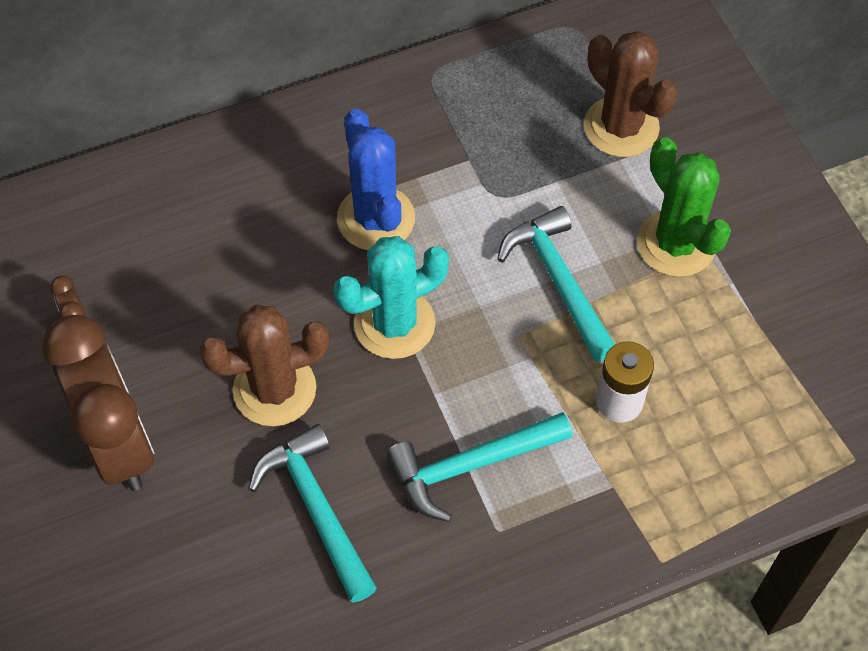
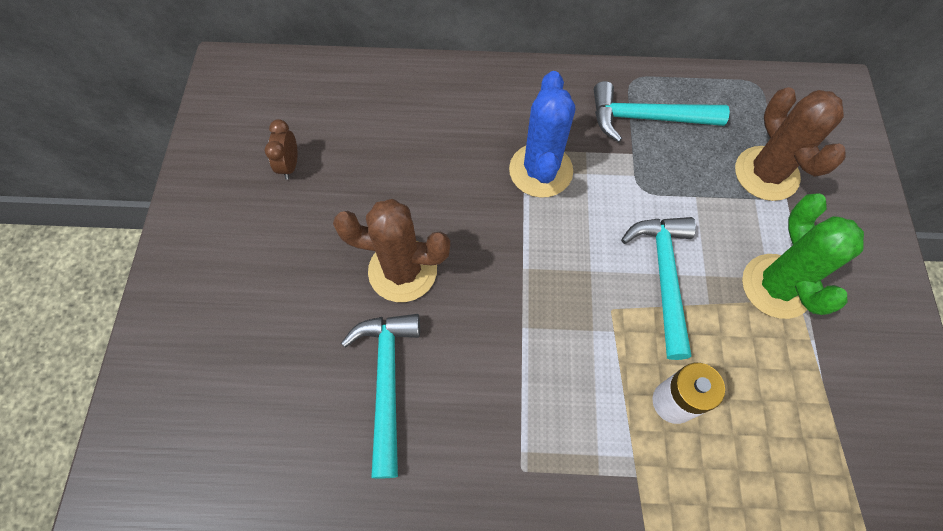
camera: 25 degrees right, 5 degrees up
brown clock [42,315,155,491] -> none
turquoise cactus [334,236,449,359] -> none
turquoise hammer [386,412,572,522] -> turquoise hammer moved to [594,81,730,142]

